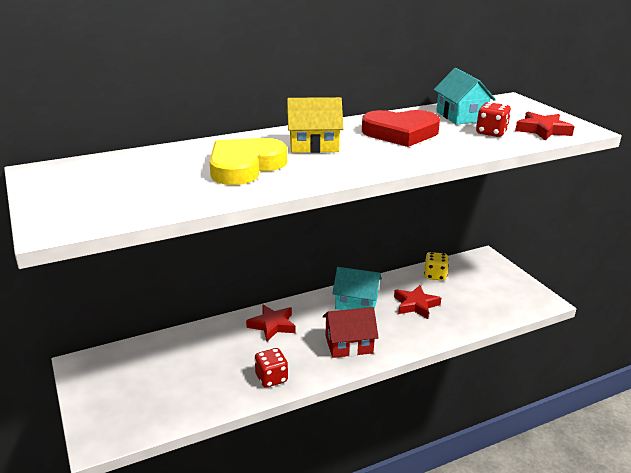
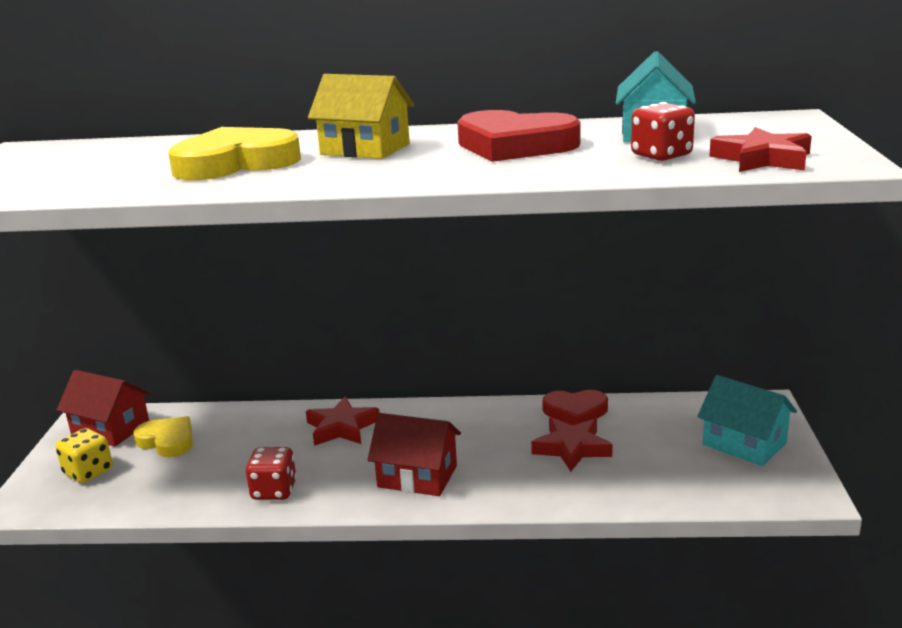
camera: 30 degrees right, 5 degrees down
turquoise house [332,267,382,310] -> turquoise house moved to [697,375,797,466]
yellow dice [424,252,449,281] -> yellow dice moved to [56,428,113,483]
none -> red house [57,370,151,447]
none -> yellow heart [133,416,193,457]
none -> red heart [542,390,608,425]

